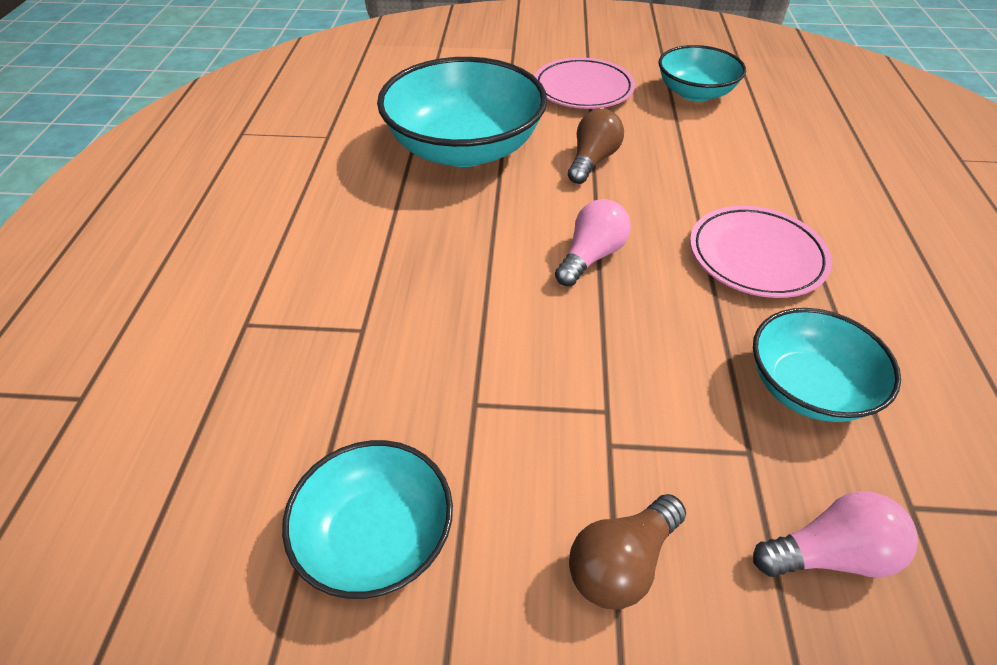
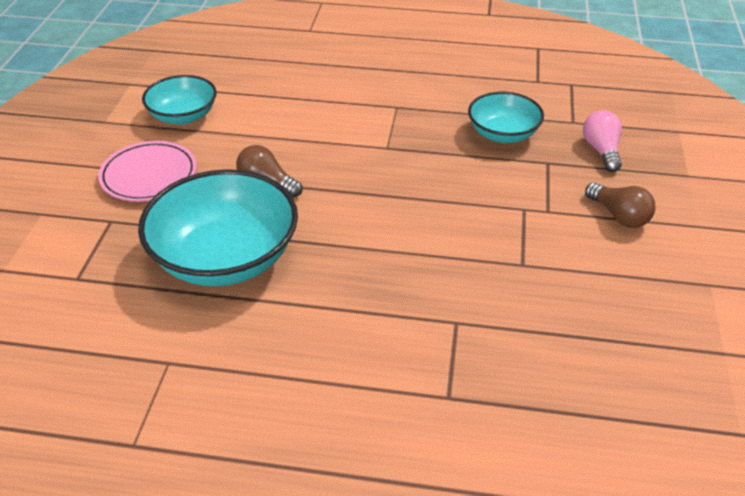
camera: 85 degrees left, 5 degrees down
turquoise bowl [282,440,453,599] -> none
pink light bulb [555,199,631,286] -> none
pink plate [690,206,832,298] -> none

